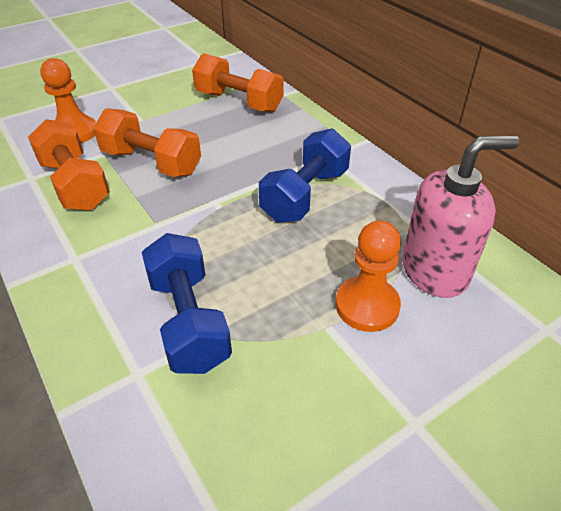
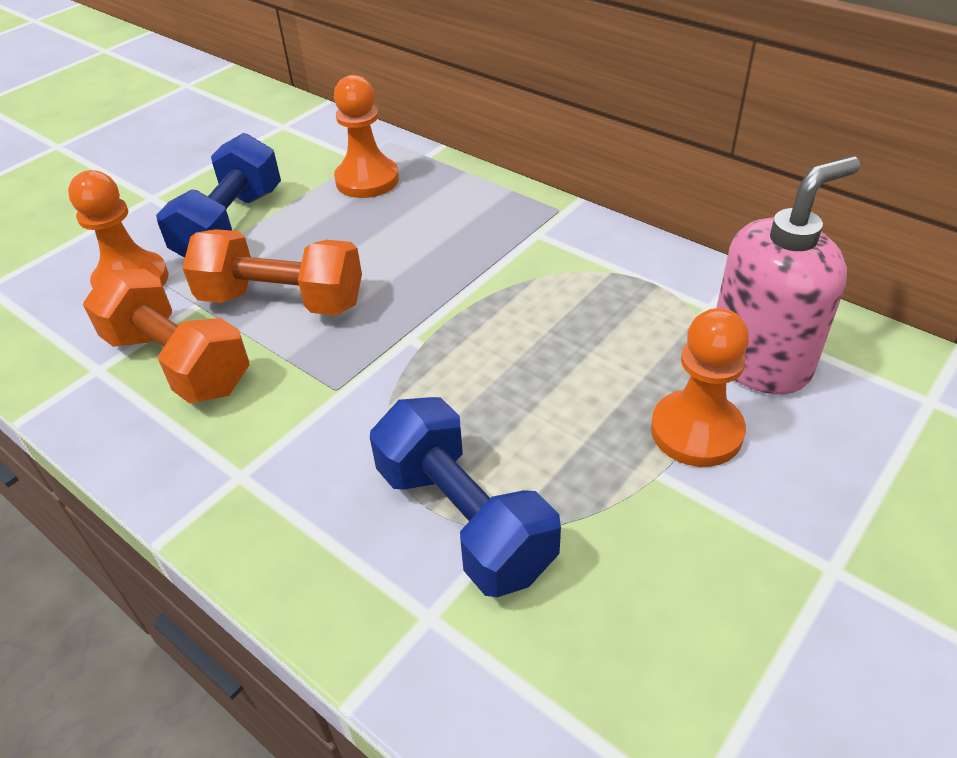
camera: 15 degrees left, 0 degrees up
orange dumbbell [192,53,283,113] -> orange pawn [334,75,399,198]
blue dumbbell [259,128,351,223] -> blue dumbbell moved to [156,133,281,258]

